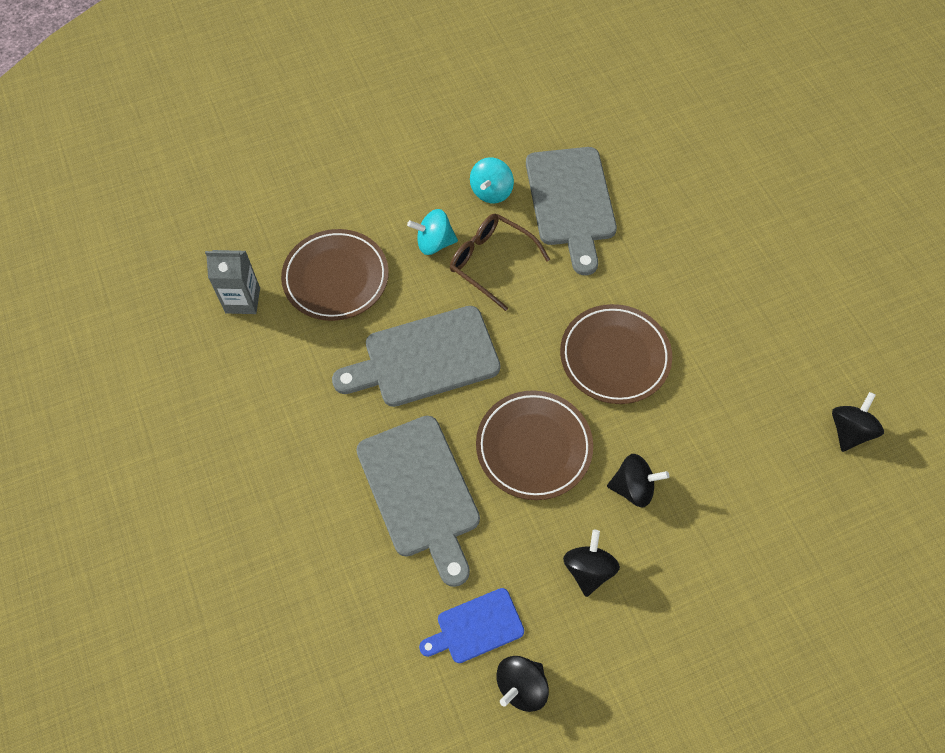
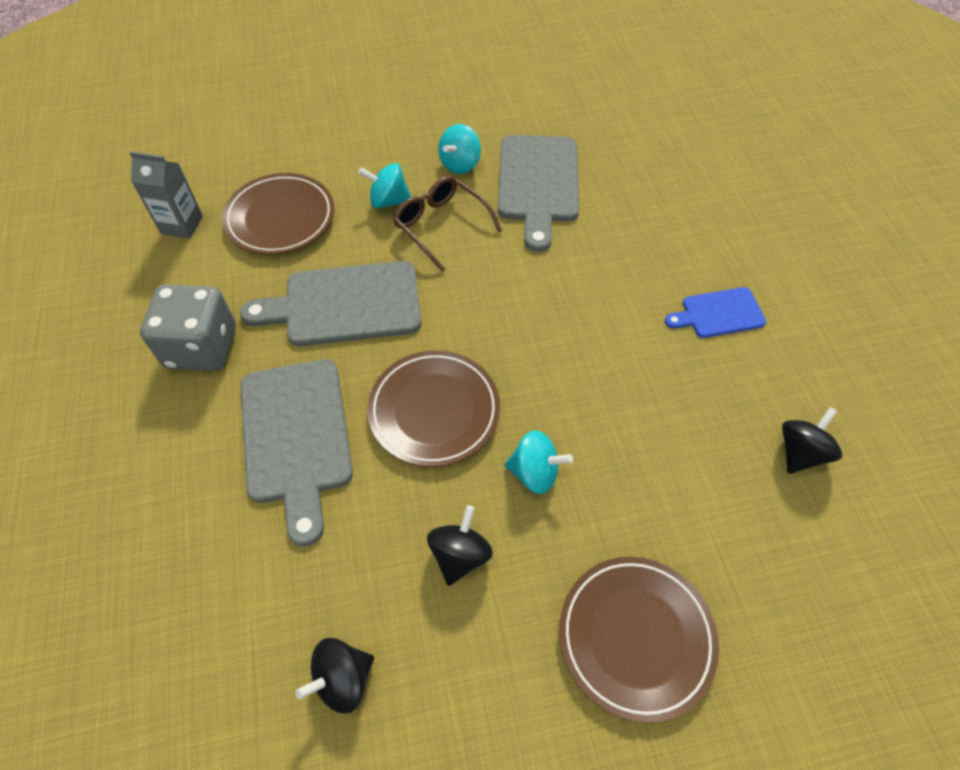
camera: 10 degrees right, 5 degrees down
blue cutting board [419,588,524,663] -> blue cutting board moved to [665,287,766,338]
brown plate [560,304,672,404] -> brown plate moved to [559,557,719,723]
black spinning top [607,454,669,507] -> turquoise spinning top [505,430,573,494]
none -> grey dice [140,284,236,371]

